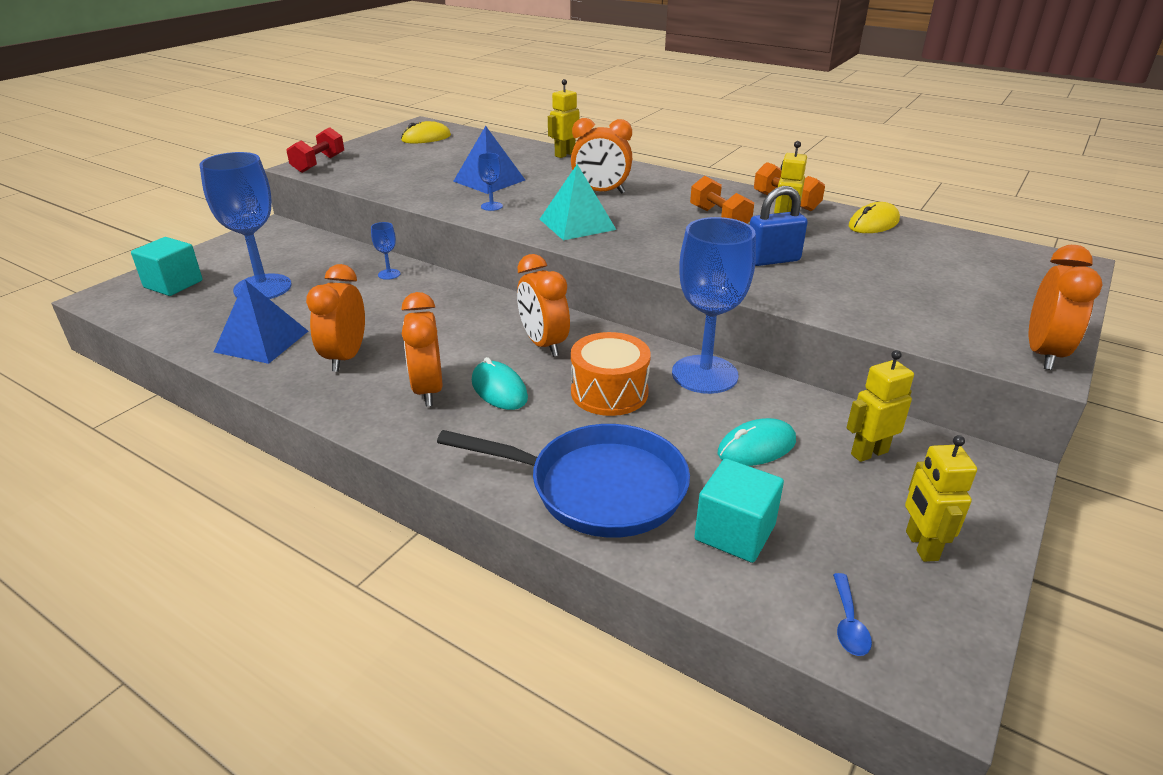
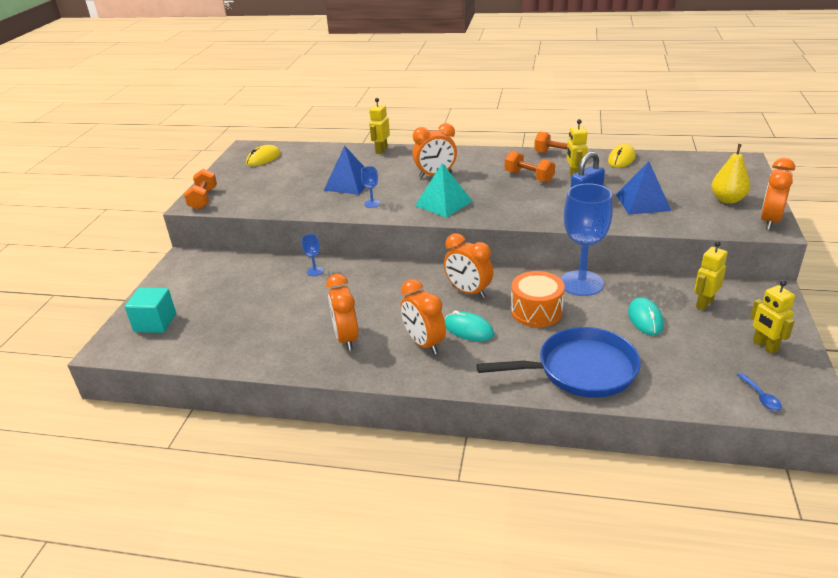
camera: 20 degrees left, 0 degrees up
blue goblet [200,152,292,299] -> none
blue pyramid [214,280,308,364] -> blue pyramid moved to [616,161,671,215]
red dumbbell [286,127,344,173] -> orange dumbbell [184,169,217,210]
turquoise cube [695,458,784,563] -> none
turquoise mouse [718,418,796,466] -> turquoise mouse turned 45 degrees counterclockwise [628,297,664,335]
orange clock [1029,245,1103,370] -> orange clock turned 150 degrees counterclockwise [761,158,795,230]
none -> yellow pear [711,144,750,204]

